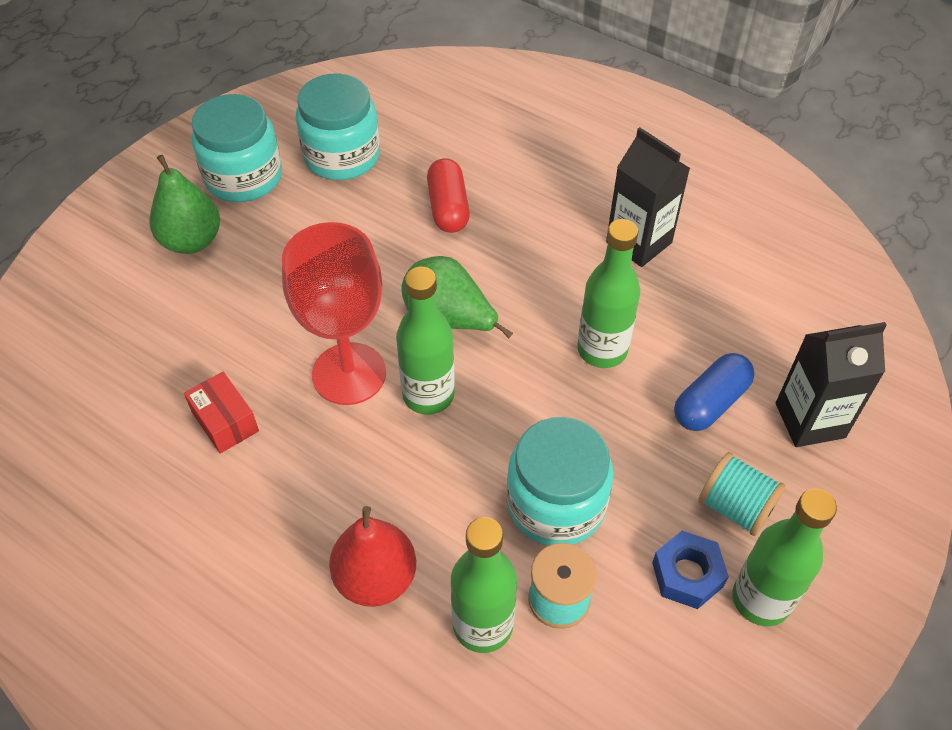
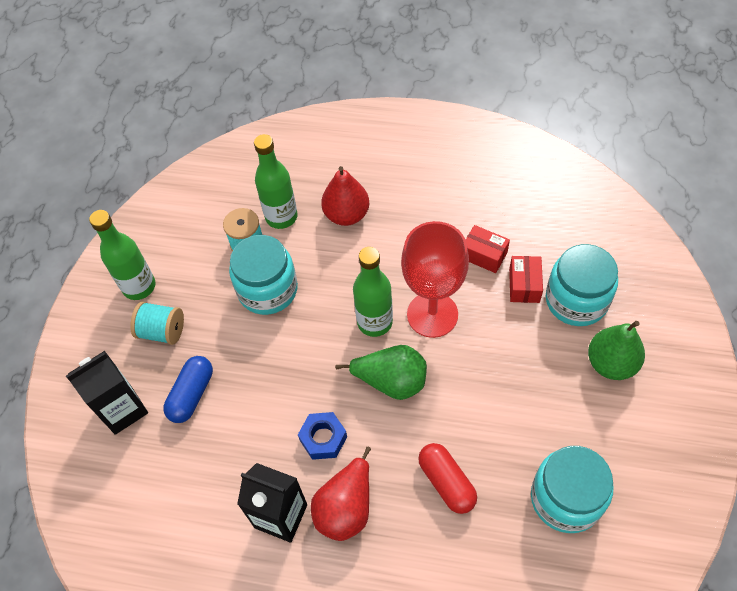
camera: 160 degrees right, 5 degrees up
turquoise jar [191,94,282,202] -> turquoise jar moved to [546,244,618,326]
green bottle [577,219,640,368] -> none
blue nut [652,531,729,609] -> blue nut moved to [298,412,347,460]
none -> red pear [311,446,371,541]
none -> red box [509,256,543,303]

